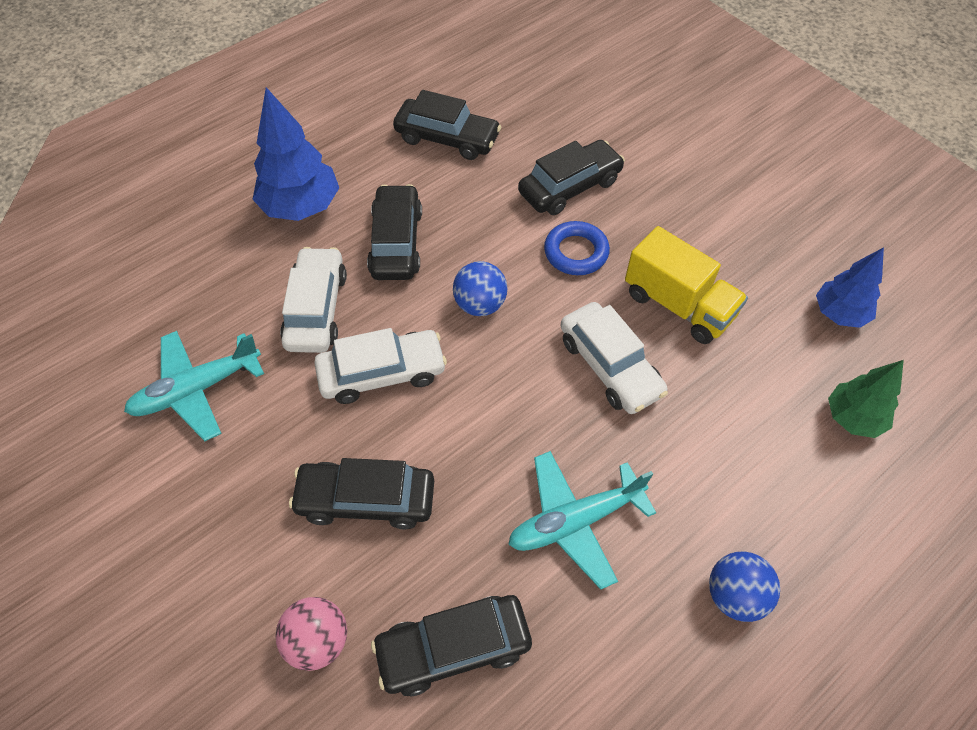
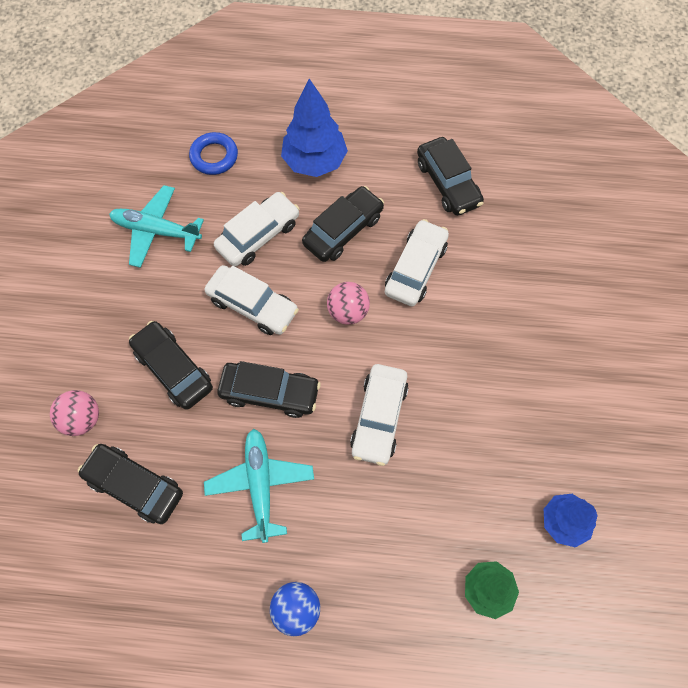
camera: 45 degrees right, 10 degrees up
blue ball [453,261,507,316] -> pink ball [327,282,370,325]
turquoise plane [508,451,656,589] -> turquoise plane turned 60 degrees clockwise [204,429,314,543]
black car [518,140,625,215] -> black car moved to [217,361,321,418]
blue ring [544,221,610,275] -> blue ring moved to [189,132,238,175]
yellow truck [625,226,748,344] -> none
none -> white car [385,219,449,306]

